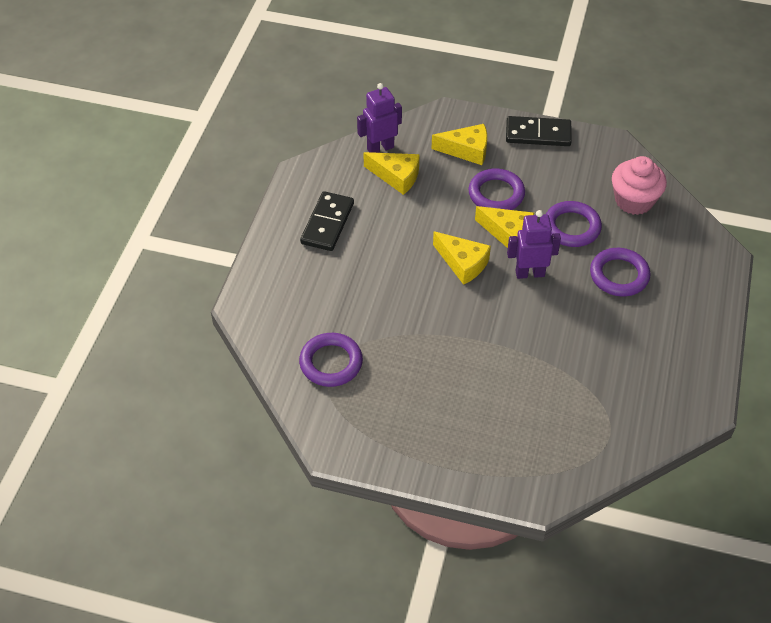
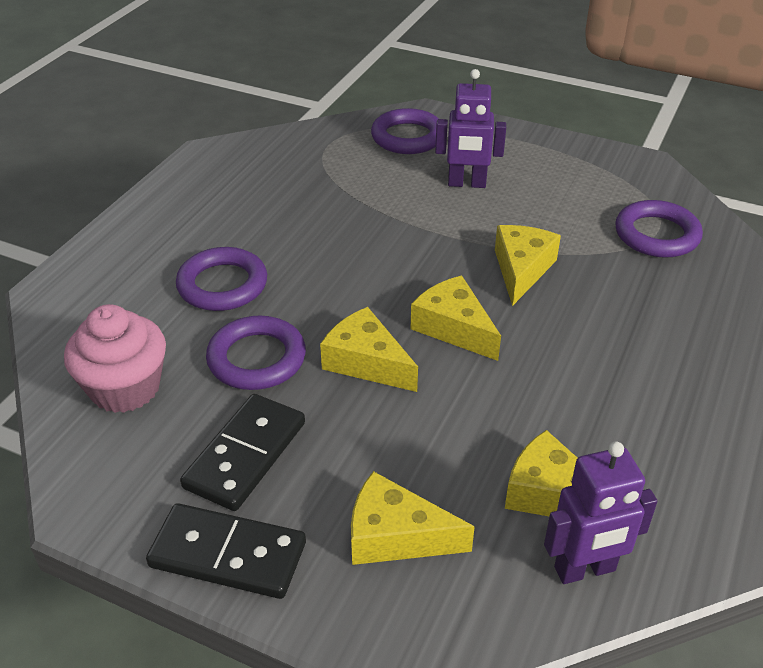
camera: 170 degrees left, 10 degrees down
black domino [300,191,354,251] -> black domino moved to [180,394,305,511]
purple ring [468,169,525,210] -> purple ring moved to [371,108,439,154]
purple robot [507,210,561,279] -> purple robot moved to [435,69,506,188]
none -> yellow cheese [495,225,561,306]

